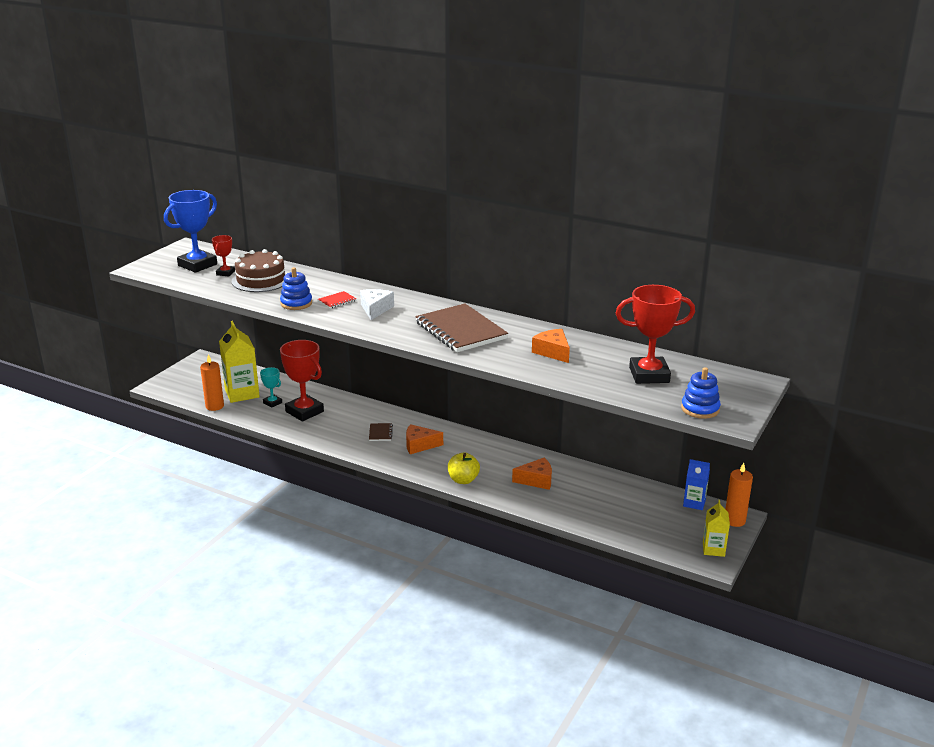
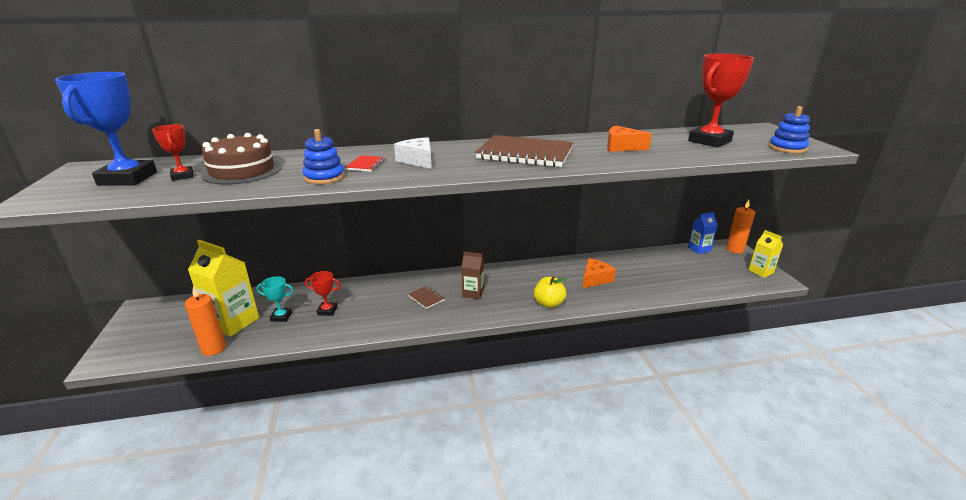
camera: 40 degrees left, 0 degrees up
red trophy [280,340,324,422] -> red trophy [305,271,341,316], size x0.50
orange cheese [406,424,443,454] -> brown carton [461,252,484,299]

